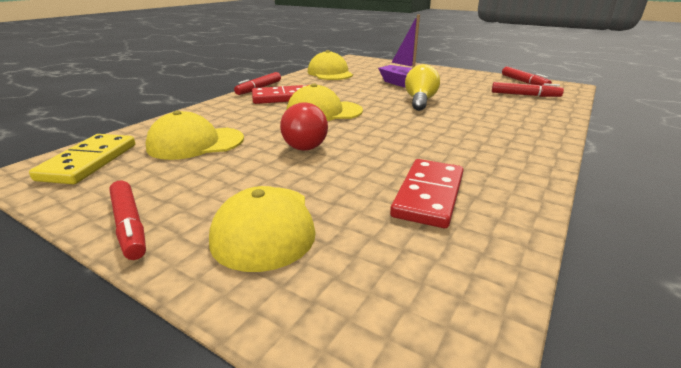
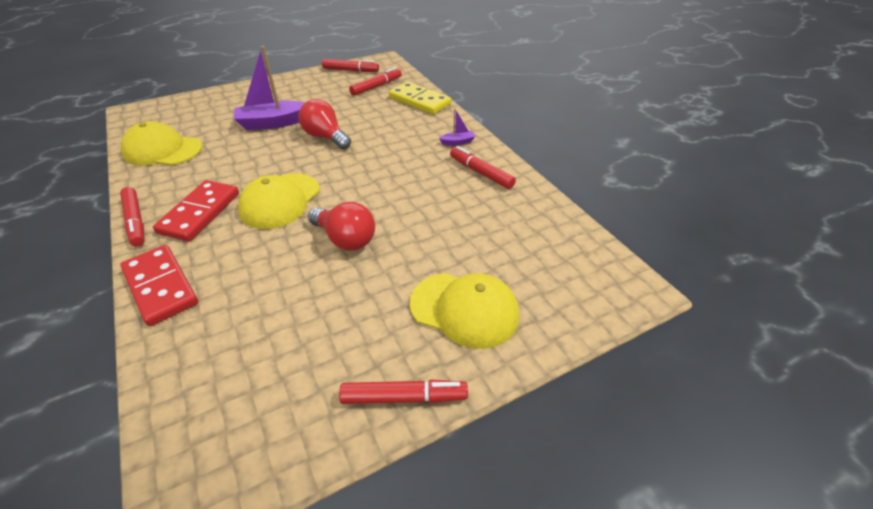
camera: 60 degrees left, 15 degrees up
yellow domino [29,134,135,184] -> yellow domino moved to [389,82,451,114]
yellow cap [146,110,244,160] -> none
red domino [390,159,463,228] -> red domino moved to [120,245,198,326]
yellow light bulb [405,64,440,111] -> red light bulb [298,99,351,149]
none -> purple boat [439,109,475,146]
none -> red marker [450,146,516,189]

